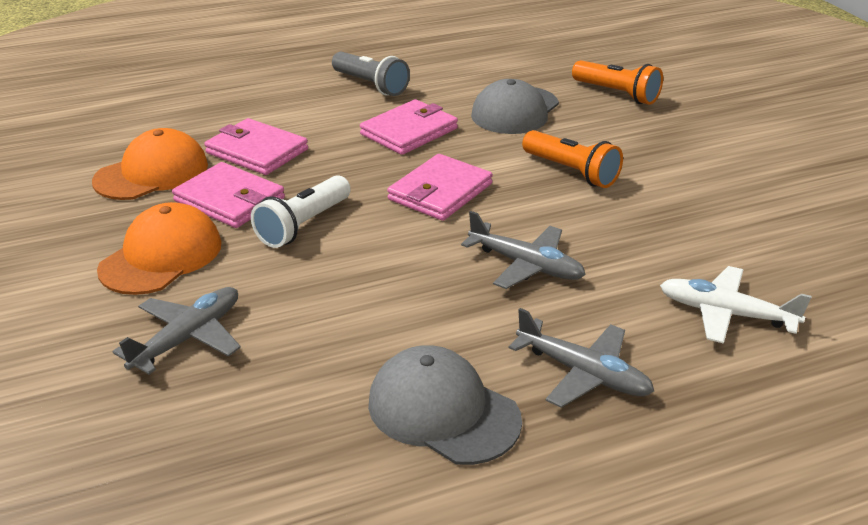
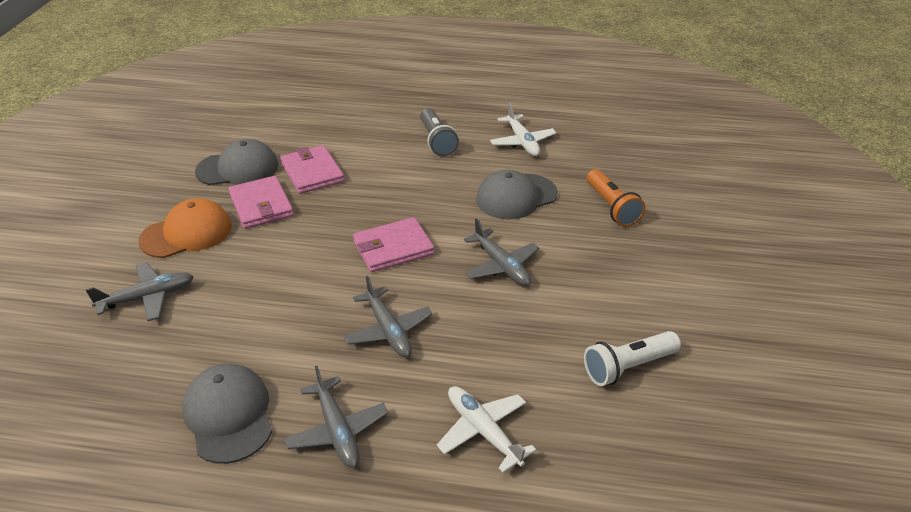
camera: 30 degrees right, 5 degrees up
orange cap [92,128,208,200] -> grey cap [195,139,279,185]
white flashlight [251,175,351,248] -> white flashlight moved to [584,331,681,386]
pink wallet [360,99,458,155] -> none
orange flashlight [522,130,623,188] -> grey plane [464,218,539,286]
none -> white plane [490,103,556,156]

